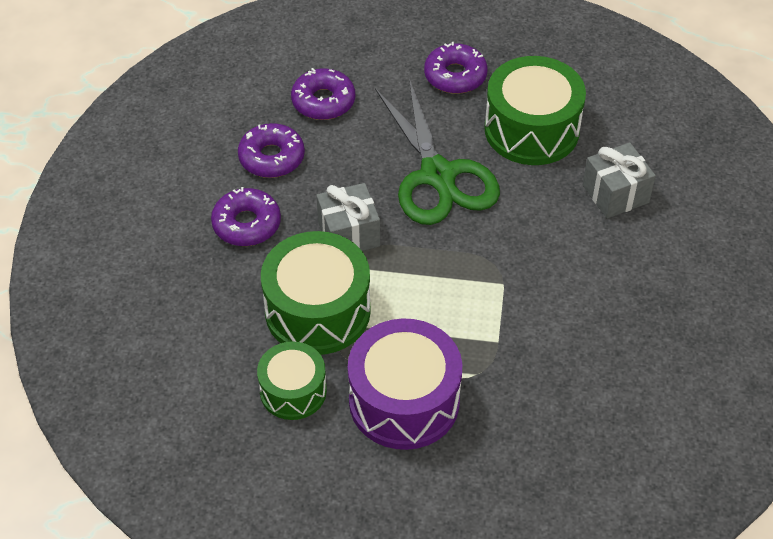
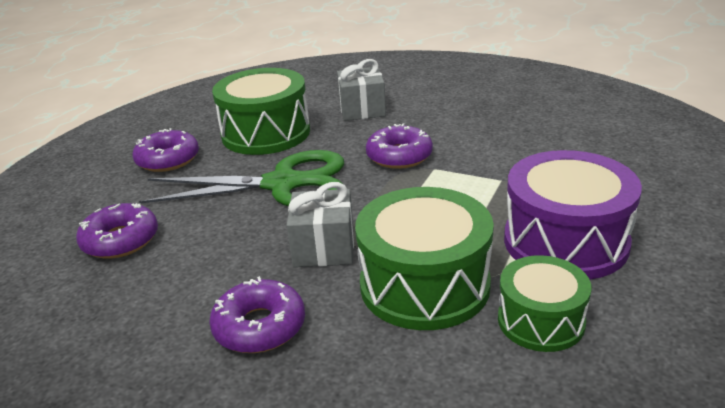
camera: 70 degrees left, 20 degrees down
purple donut [238,123,305,178] -> purple donut moved to [366,123,433,169]

